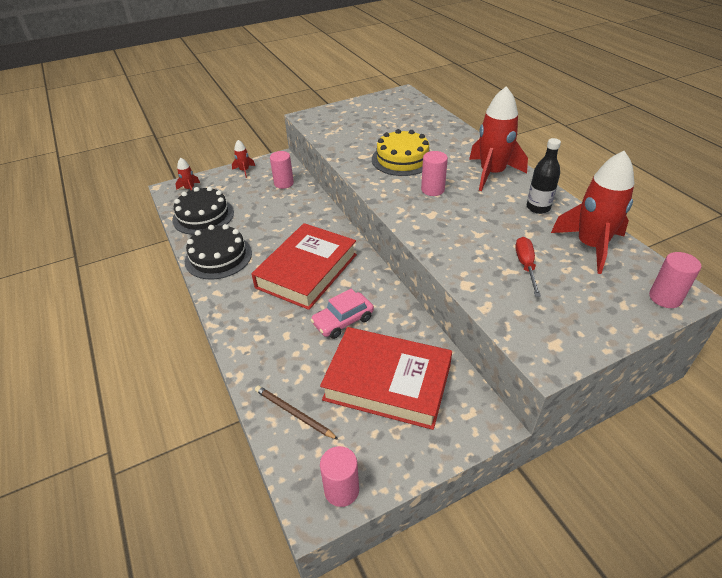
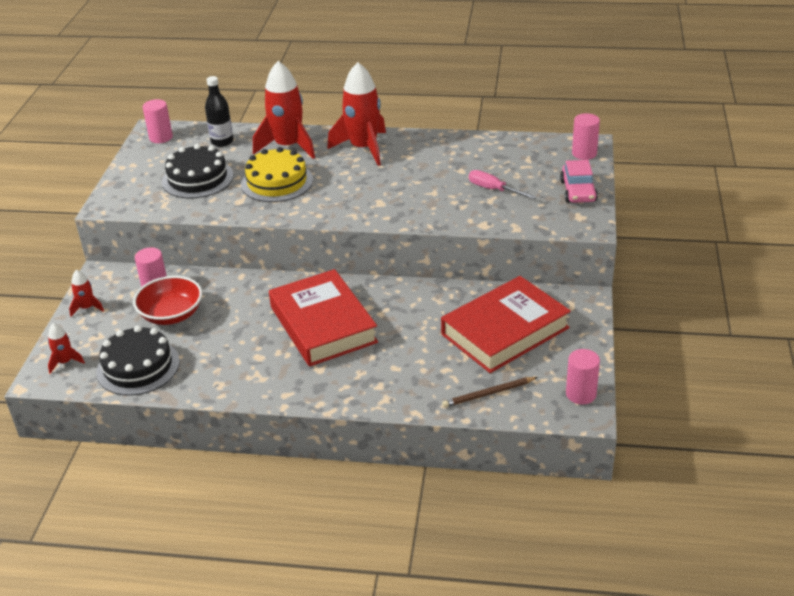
camera: 55 degrees left, 5 degrees down
black cake [185,224,252,280] -> black cake moved to [162,144,234,198]
pink car [311,289,374,339] -> pink car moved to [560,160,598,203]
pink cylinder [421,151,448,196] -> pink cylinder moved to [143,99,173,143]
red screwdriver [515,237,541,297] -> pink screwdriver [469,170,536,199]
black bottle [527,138,561,214] -> black bottle moved to [205,76,233,147]
red rocket [551,151,634,274] -> red rocket moved to [253,61,315,159]
none -> red bowl [133,276,202,325]

